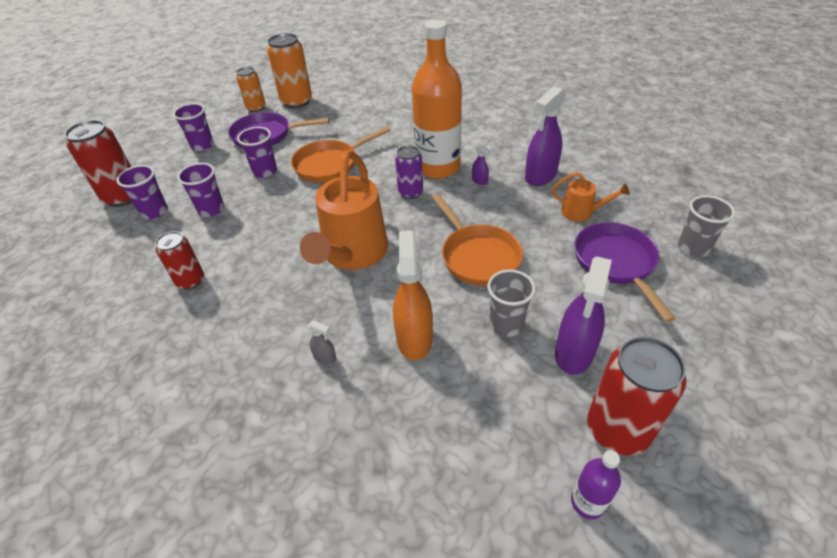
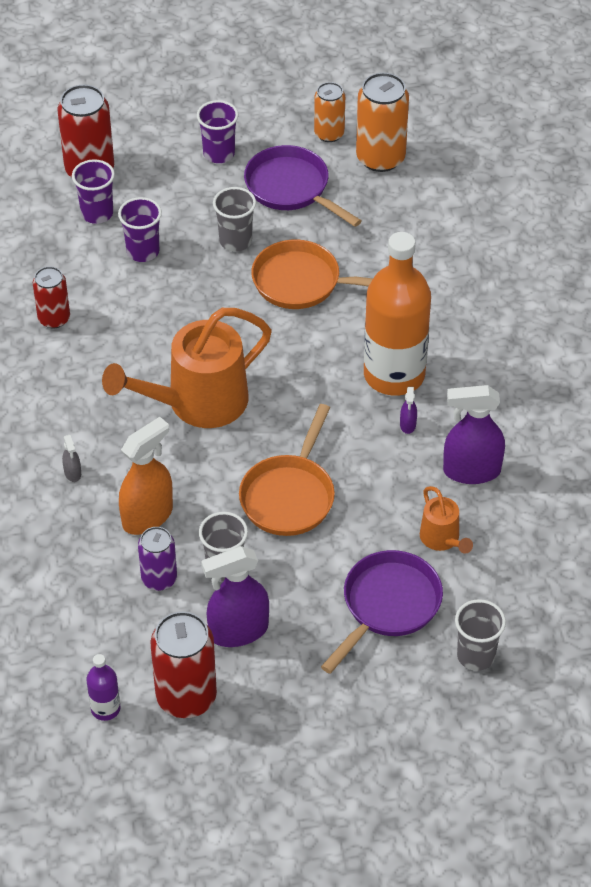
camera: 45 degrees right, 5 degrees up
purple cup [237,127,277,178] -> grey cup [213,187,256,252]
purple can [395,146,423,199] -> purple can moved to [138,527,177,591]

